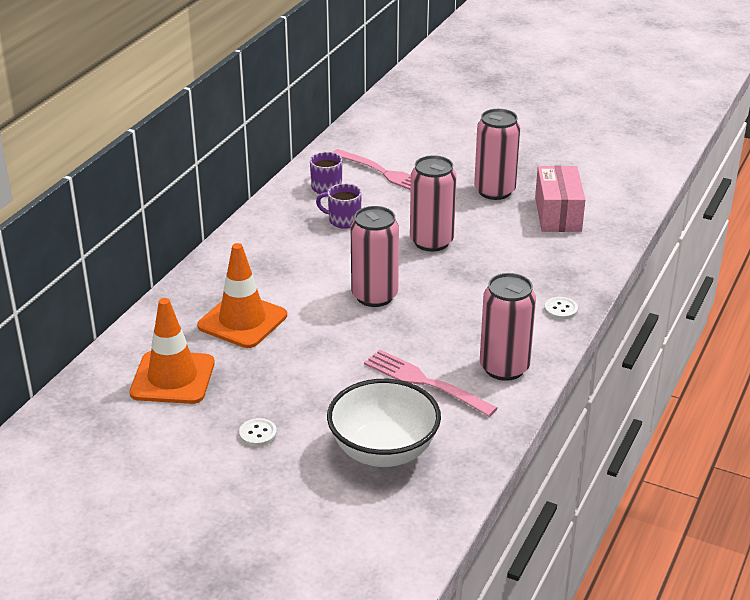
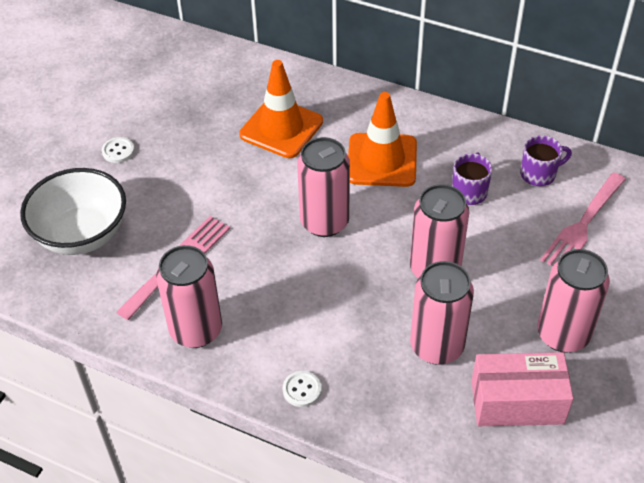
camera: 90 degrees right, 15 degrees up
orange traffic cone [130,298,215,404] -> orange traffic cone moved to [348,92,417,187]
none -> pink can [410,261,474,365]

